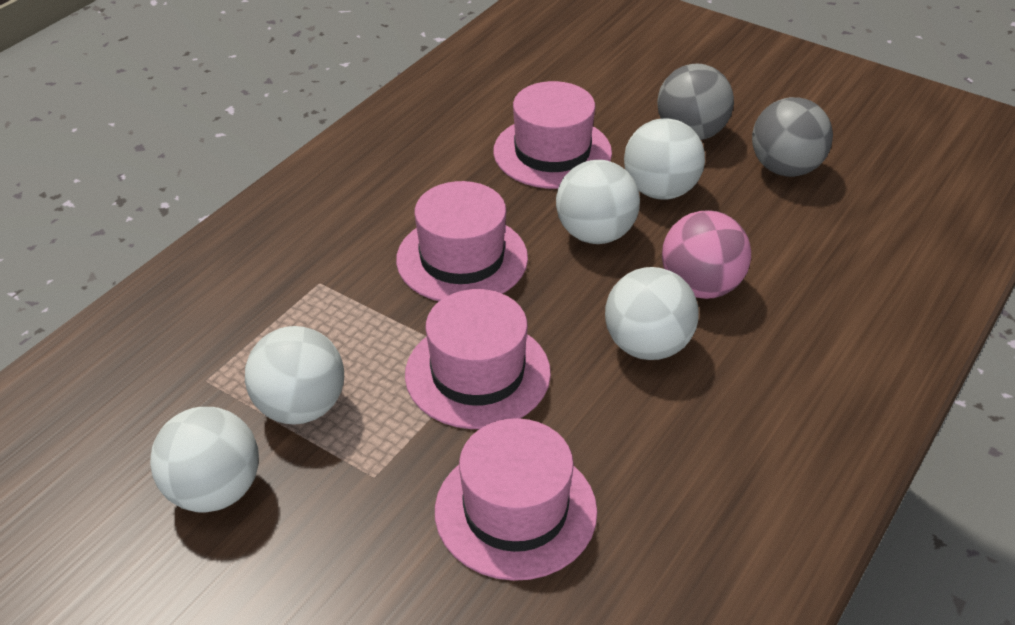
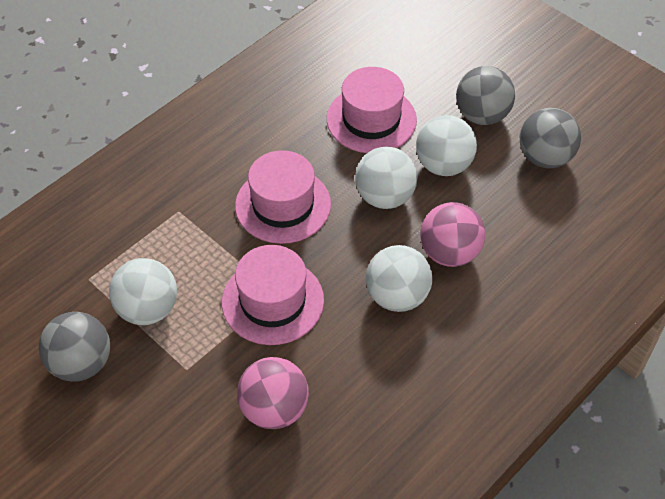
camera: 10 degrees right, 10 degrees up
white ball [150,407,259,513] -> grey ball [39,312,110,382]
pink hat [435,418,597,581] -> pink ball [237,357,309,429]

